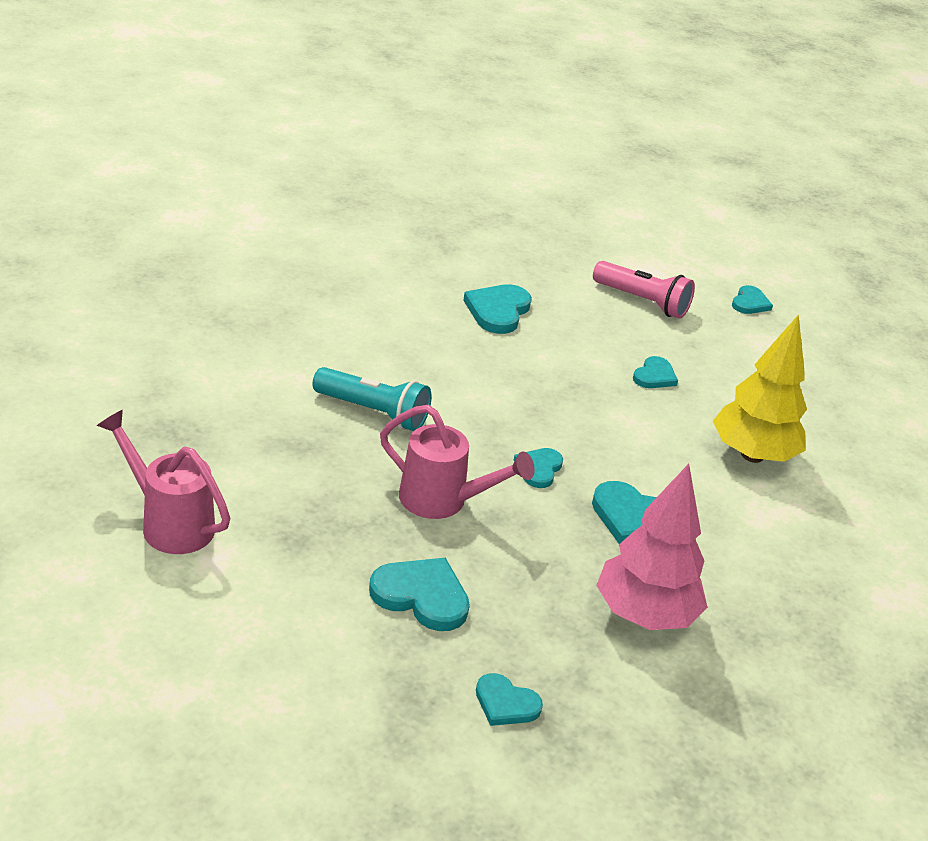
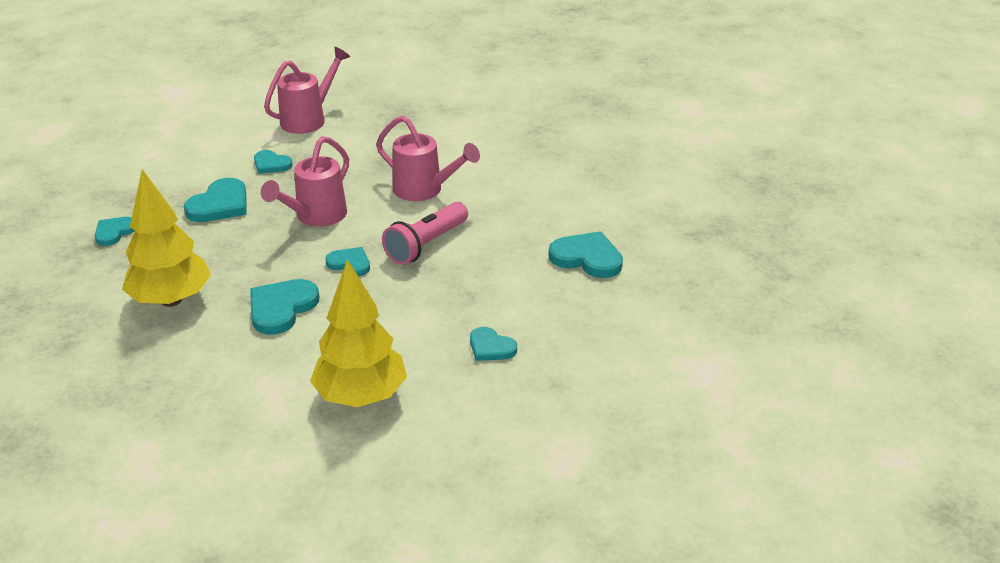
camera: 100 degrees right, 0 degrees up
turquoise flashlight [312,367,432,431] -> pink watering can [376,116,480,201]
pink flashlight [593,261,695,319] -> pink flashlight moved to [382,202,468,265]
pink tree [596,464,708,630] -> yellow tree [122,169,211,307]
turquoise heart [732,285,773,314] -> turquoise heart moved to [254,150,293,174]

